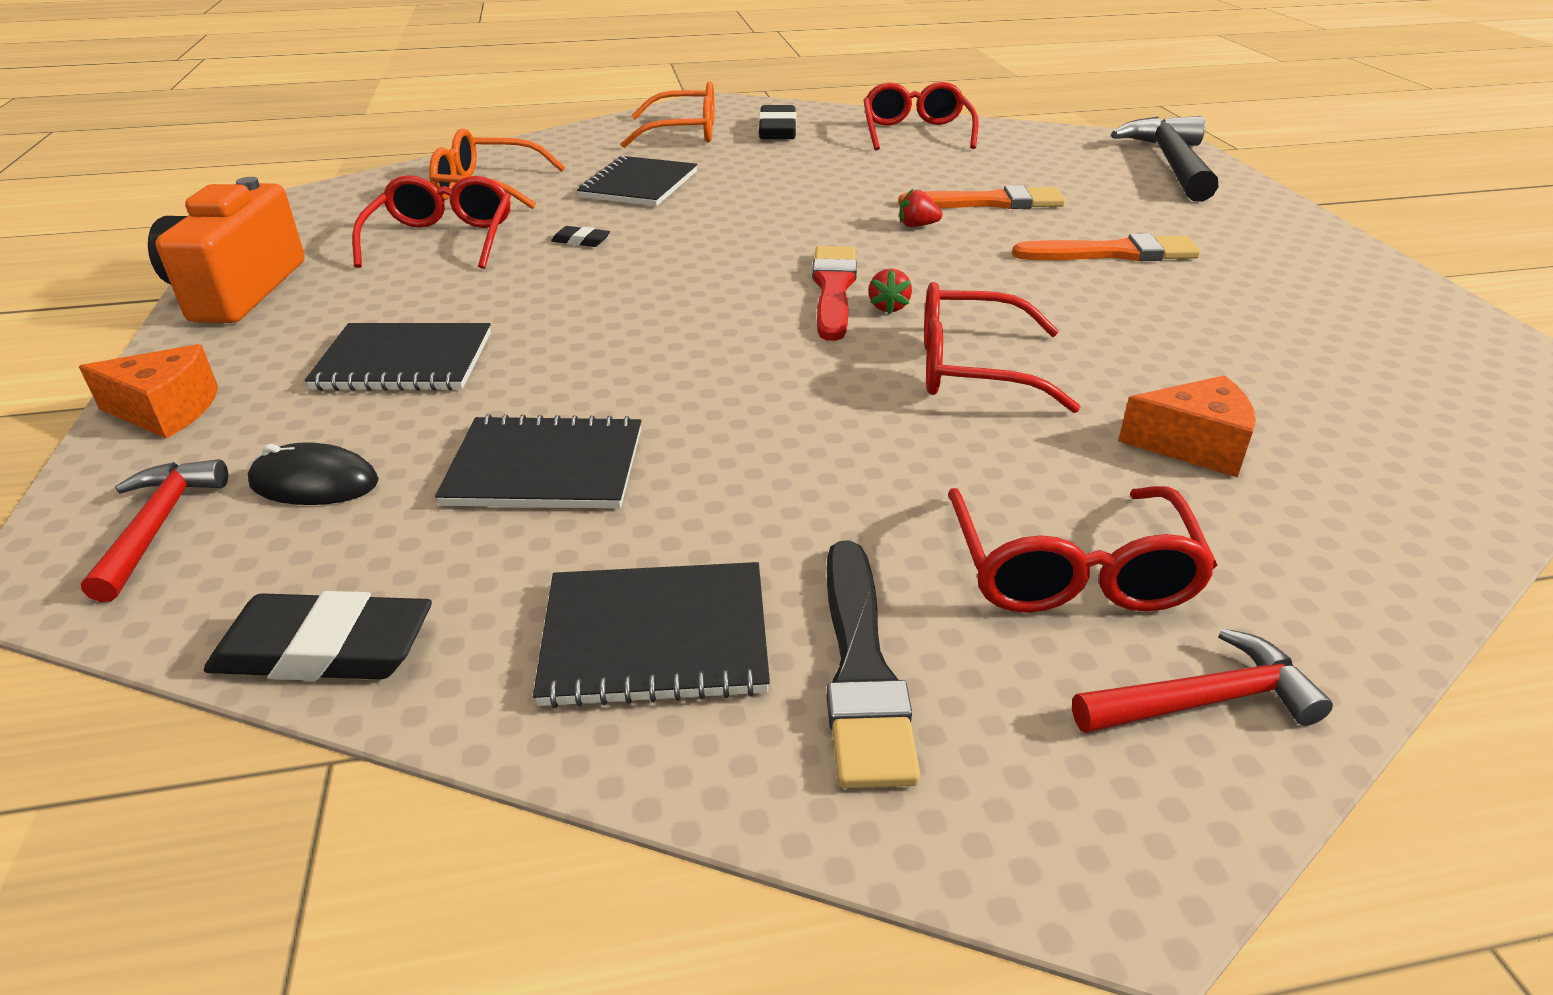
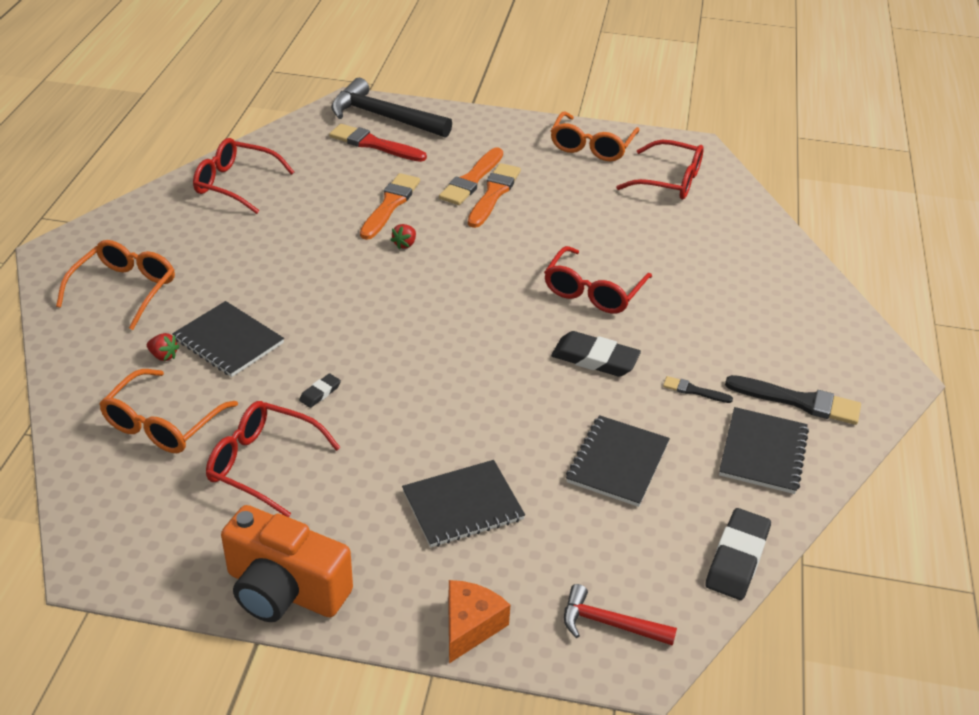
camera: 70 degrees left, 5 degrees up
black mouse [248,442,379,505] -> none
black notebook [305,323,491,391] -> black notebook turned 45 degrees clockwise [402,460,525,547]
black eraser [759,105,797,139] -> black eraser moved to [551,331,641,377]
red brush [812,246,857,341] -> red brush moved to [329,124,427,162]
red strawberry [869,268,912,314] -> red strawberry moved to [147,333,179,361]
red glasses [948,486,1217,613] -> red glasses moved to [616,140,704,200]
red hammer [1072,628,1333,733] -> none
orange cheese [1118,375,1256,477] -> none
none -> orange brush [439,147,503,205]
none -> orange glasses [551,111,639,161]
none -> black brush [663,376,733,403]

